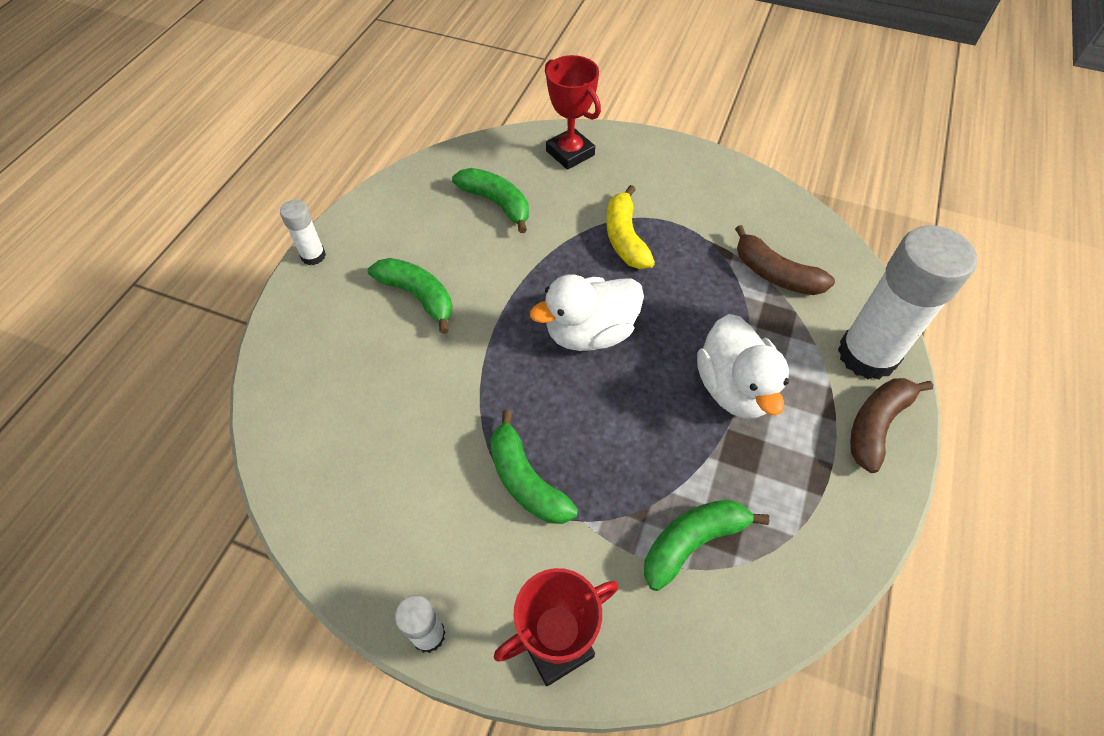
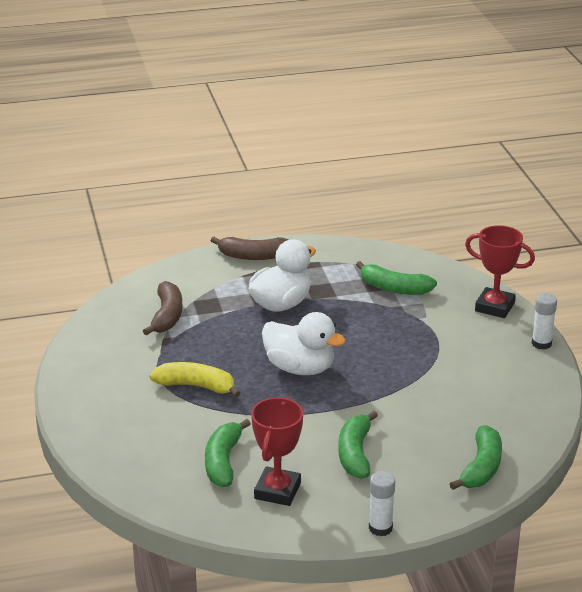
camera: 125 degrees left, 25 degrees down
green banana [490,410,578,524] -> green banana moved to [450,425,502,490]
red trophy [545,55,601,170] -> red trophy moved to [251,397,303,506]
yellow banana [606,185,655,269] -> yellow banana turned 120 degrees counterclockwise [149,362,241,397]
white glue stick [838,225,977,380] -> none

